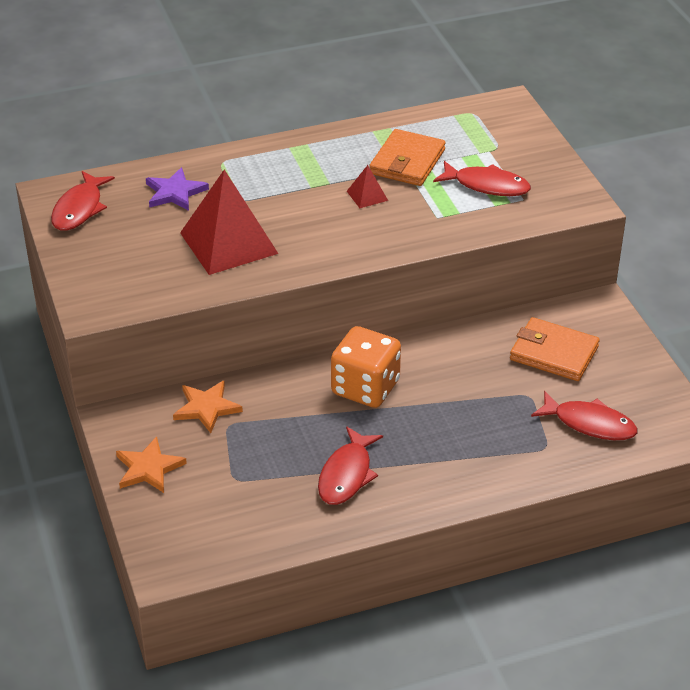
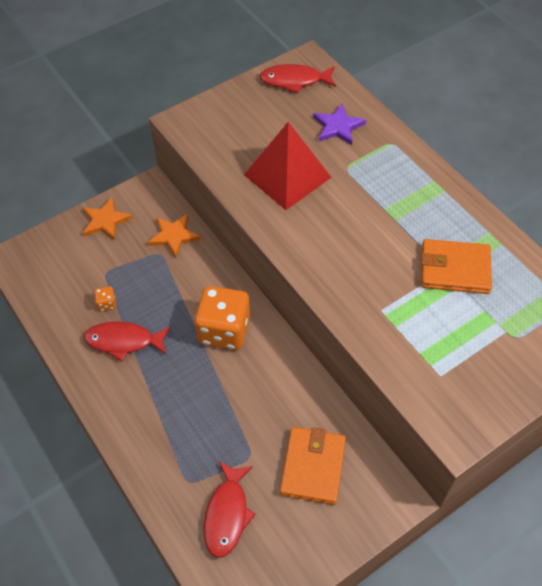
camera: 75 degrees right, 15 degrees up
red pyramid [347,165,388,208] -> none
red fish [433,161,531,196] -> none
none -> orange dice [95,286,116,311]

